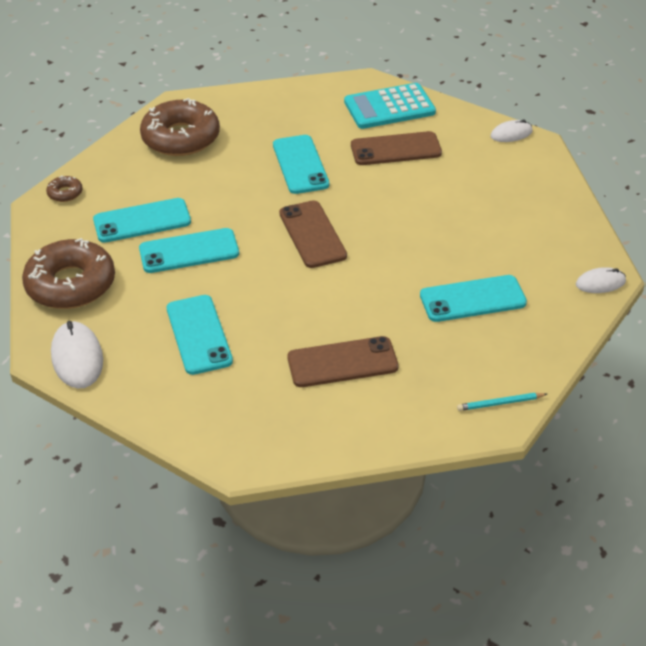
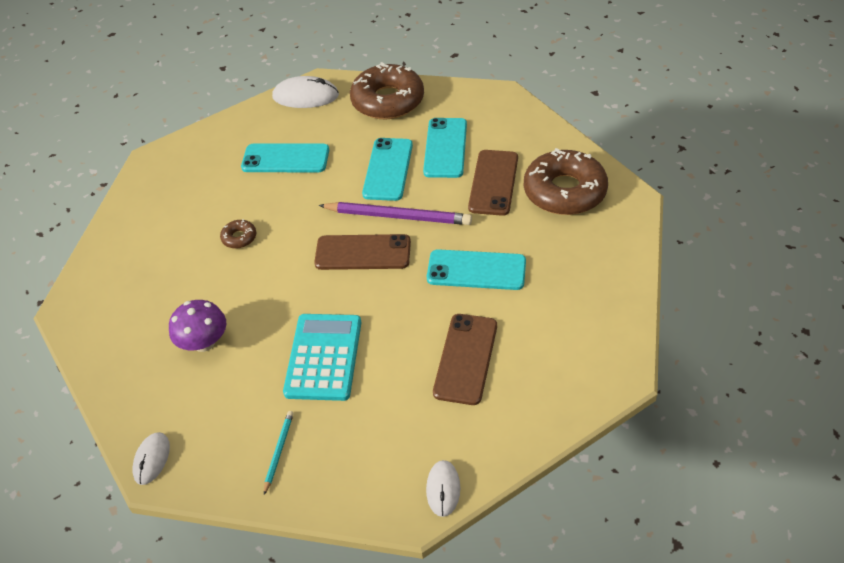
camera: 115 degrees right, 5 degrees up
brown donut [46,175,83,202] -> brown donut moved to [220,219,256,249]
brown phone [287,336,398,387] -> brown phone moved to [468,150,518,216]
turquoise calculator [344,83,436,129] -> turquoise calculator moved to [283,314,361,401]
turquoise phone [420,275,527,322] -> purple mushroom [169,300,226,352]
turquoise pencil [457,393,547,411] -> turquoise pencil moved to [264,411,294,495]
none -> purple pencil [318,202,472,225]

